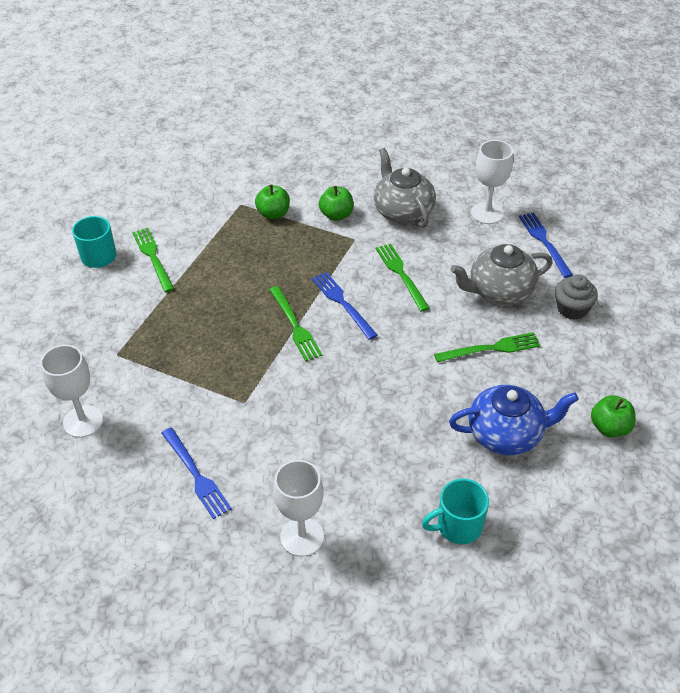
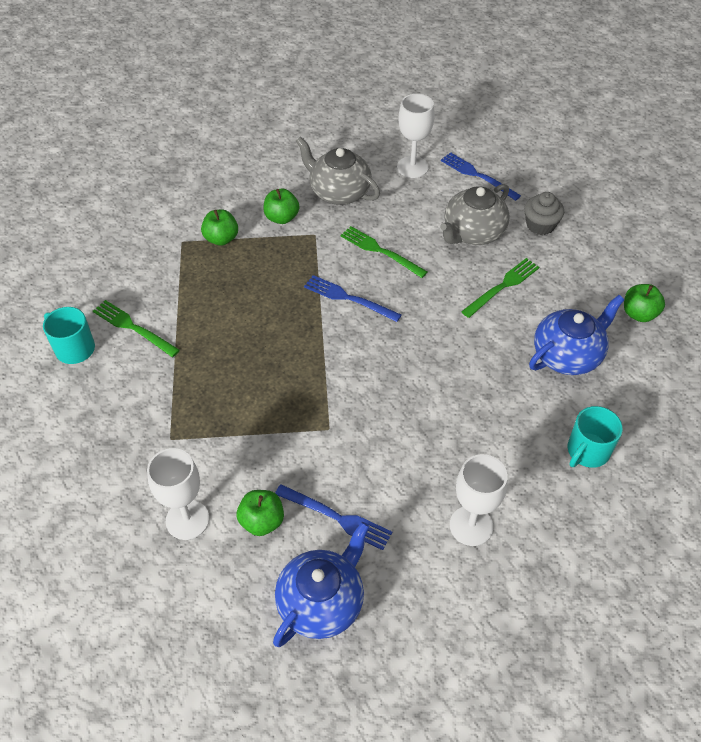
camera: 30 degrees left, 5 degrees up
green fork [269,286,322,361] -> none
none -> green apple [237,490,284,536]
none -> blue teapot [273,522,369,647]

